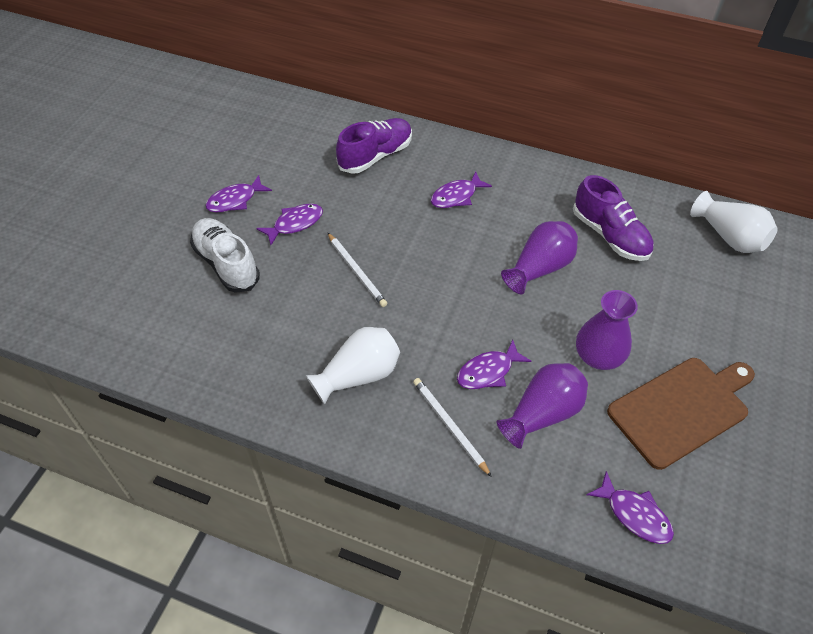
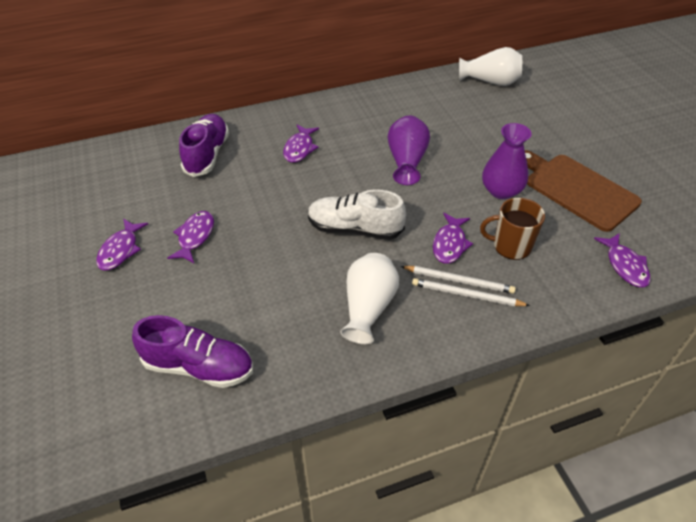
camera: 40 degrees left, 5 degrees down
white shoe [190,218,260,293] -> white shoe moved to [308,189,406,240]
white pencil [328,233,387,307] -> white pencil moved to [400,266,516,294]
purple vase [496,363,588,449] -> brown mug [480,198,545,260]
purple shoe [573,175,654,261] -> purple shoe moved to [132,315,253,388]
purple fish [586,471,674,544] -> purple fish turned 75 degrees clockwise [594,233,651,287]
brown cutting board [607,358,755,470] -> brown cutting board turned 60 degrees counterclockwise [525,150,642,232]

